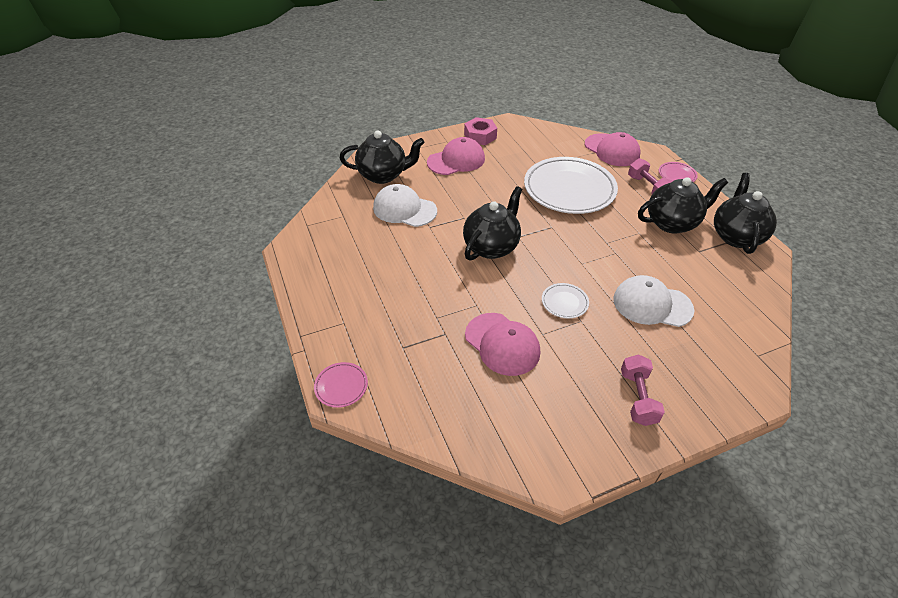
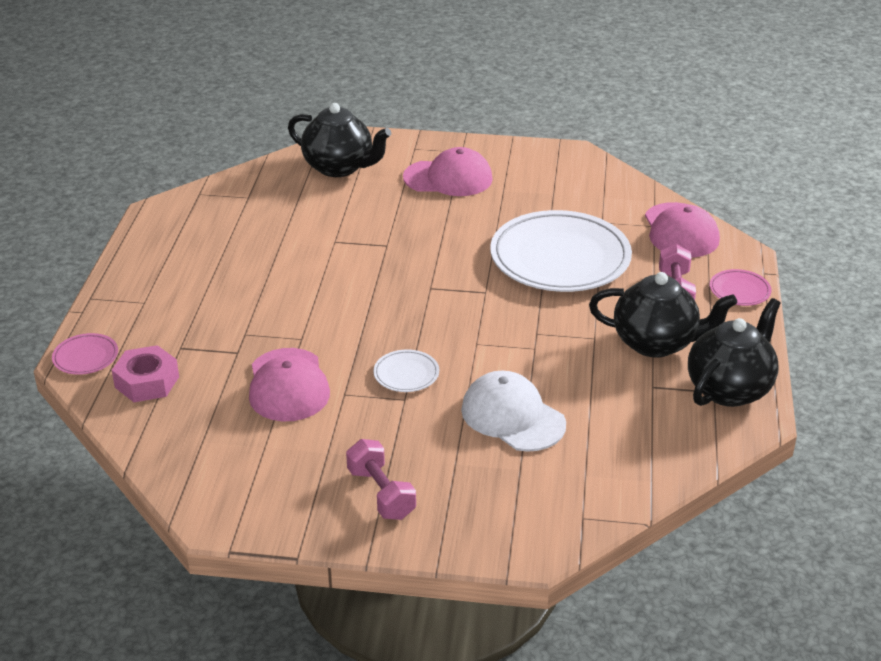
camera: 30 degrees right, 10 degrees down
white cap [373,184,437,227] -> none
black teapot [463,186,522,261] -> none
pink nut [464,117,497,145] -> pink nut moved to [112,345,179,402]
pink dumbbell [621,354,665,426] -> pink dumbbell turned 60 degrees counterclockwise [346,439,416,520]

